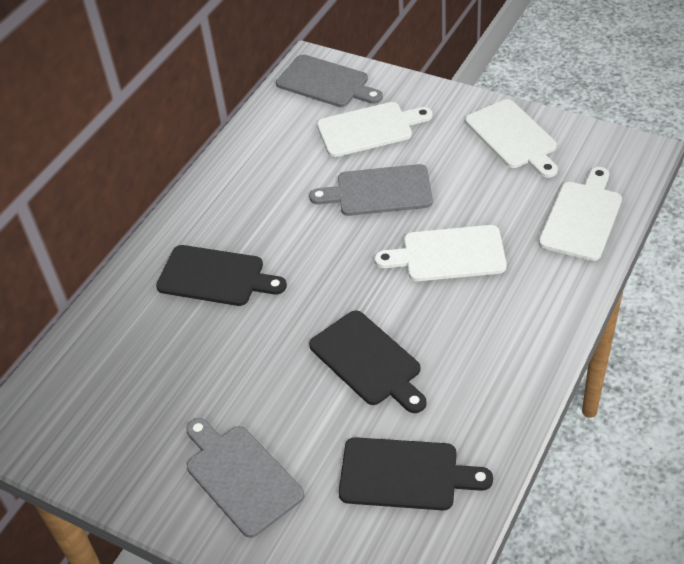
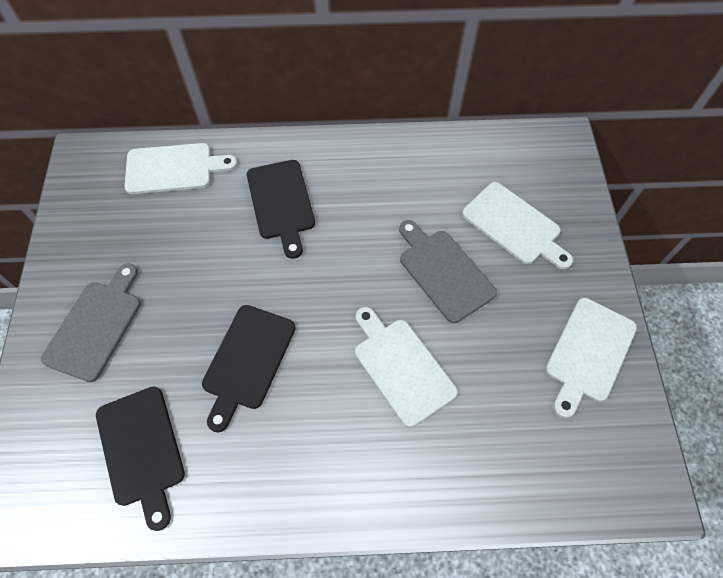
camera: 55 degrees right, 15 degrees up
grey cutting board [276,55,383,107] -> none
white cutting board [539,167,622,261] -> white cutting board moved to [124,143,238,194]

